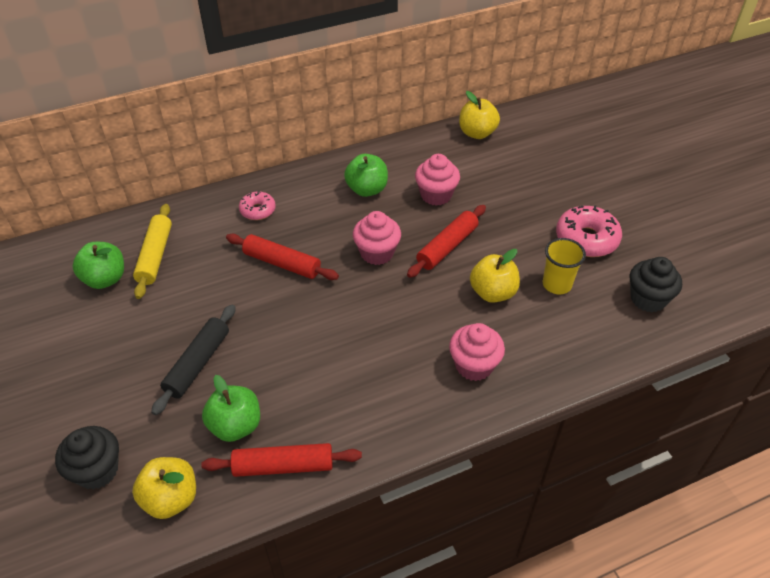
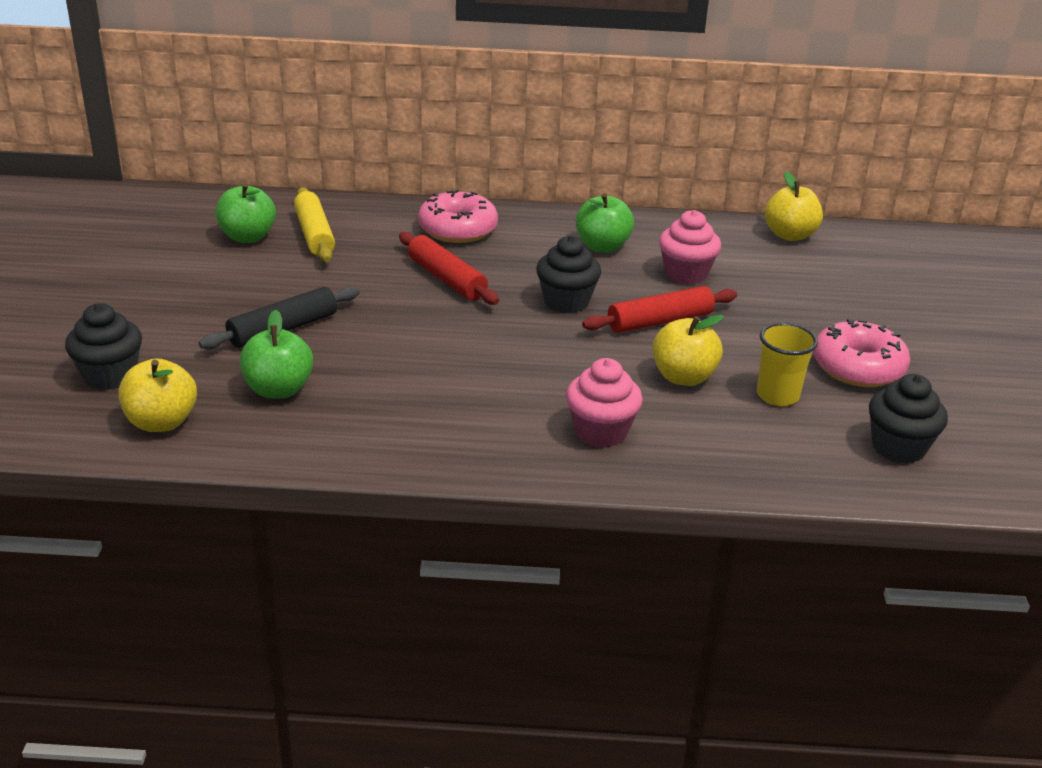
camera: 25 degrees right, 15 degrees down
yellow rolling pin [133,204,172,299] -> yellow rolling pin turned 45 degrees counterclockwise [294,187,335,262]
red rolling pin [201,443,362,477] -> none
pink donut [239,191,276,220] -> pink donut [418,190,498,243], size x1.70
pink cupcake [353,211,401,265] -> black cupcake [536,236,601,313]

